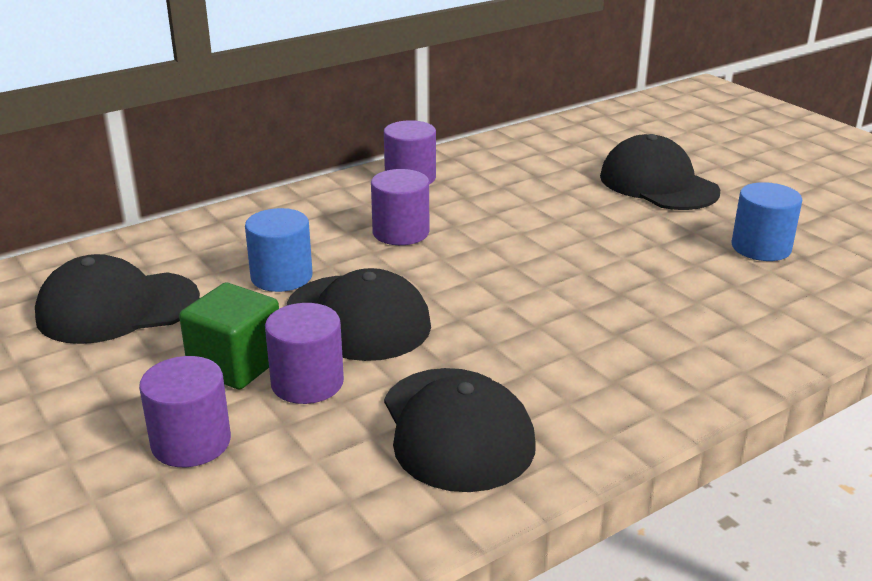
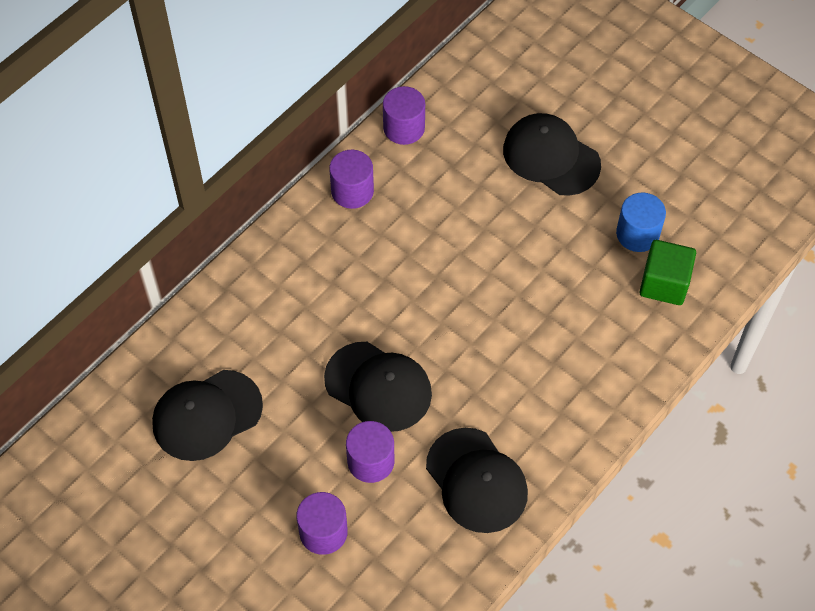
camera: 15 degrees left, 30 degrees up
green cube [179,283,279,389] -> green cube moved to [640,240,696,305]
blue cylinder [245,208,312,292] -> none
purple cylinder [371,169,429,245] -> purple cylinder moved to [383,86,425,145]

